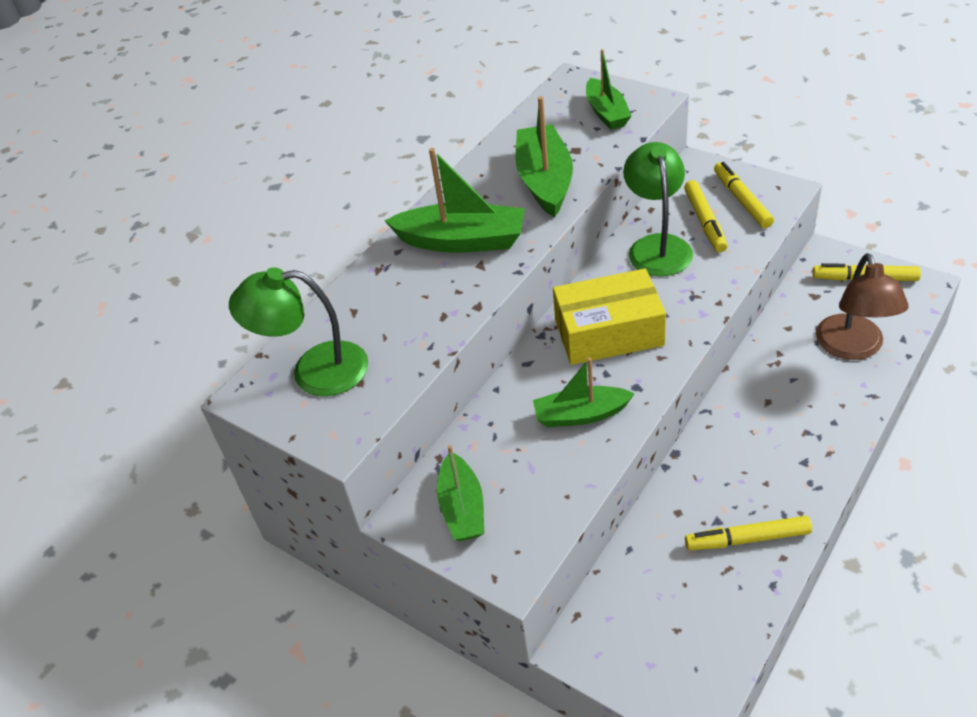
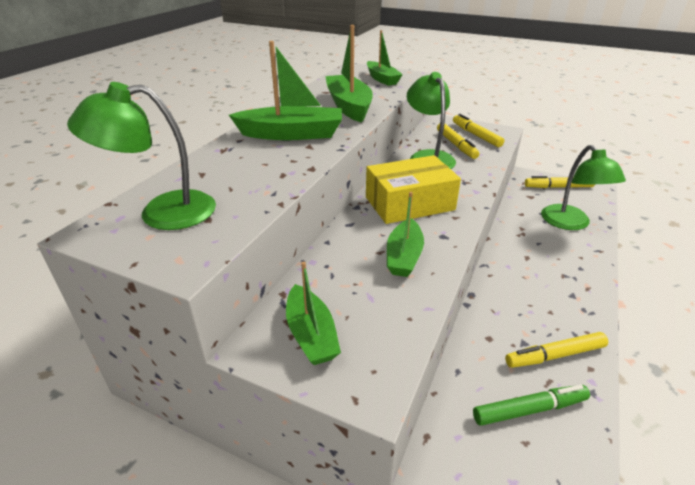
camera: 15 degrees left, 10 degrees down
green boat [533,358,635,427] -> green boat turned 60 degrees counterclockwise [387,192,424,277]
brown lamp [816,253,908,360] -> green lamp [541,145,626,230]
none -> green marker [473,385,590,426]

